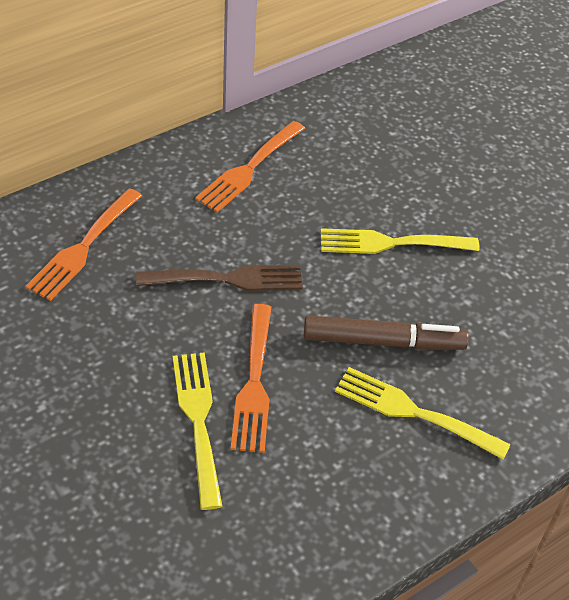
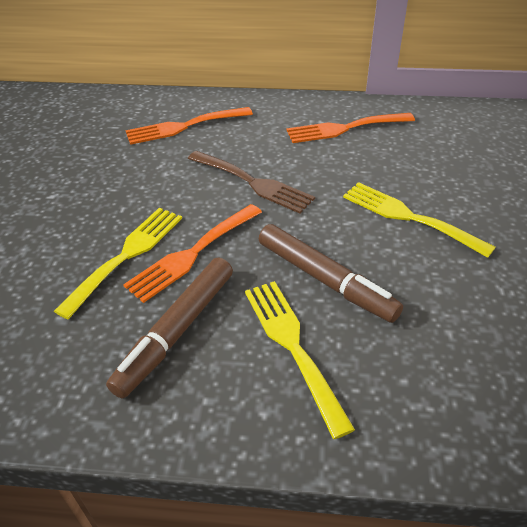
camera: 45 degrees right, 5 degrees down
none -> brown marker [106,257,233,399]

